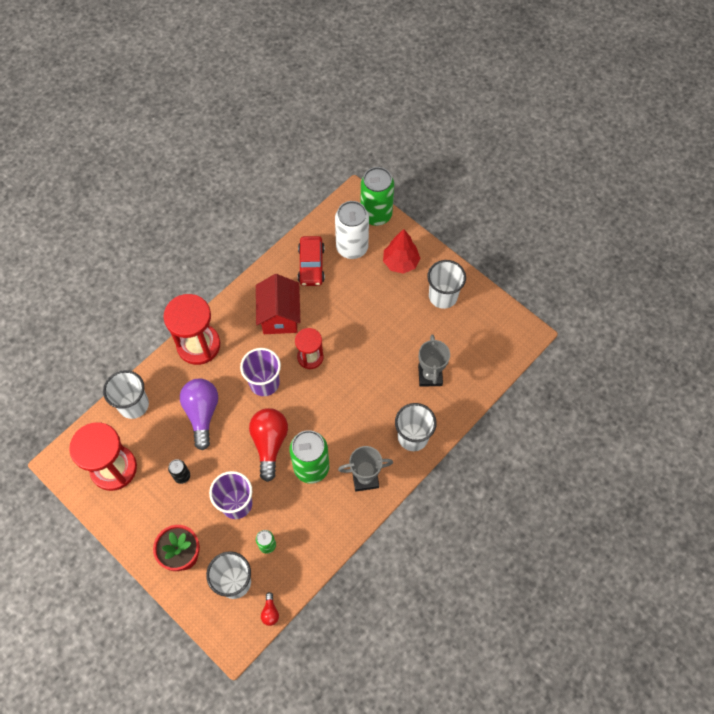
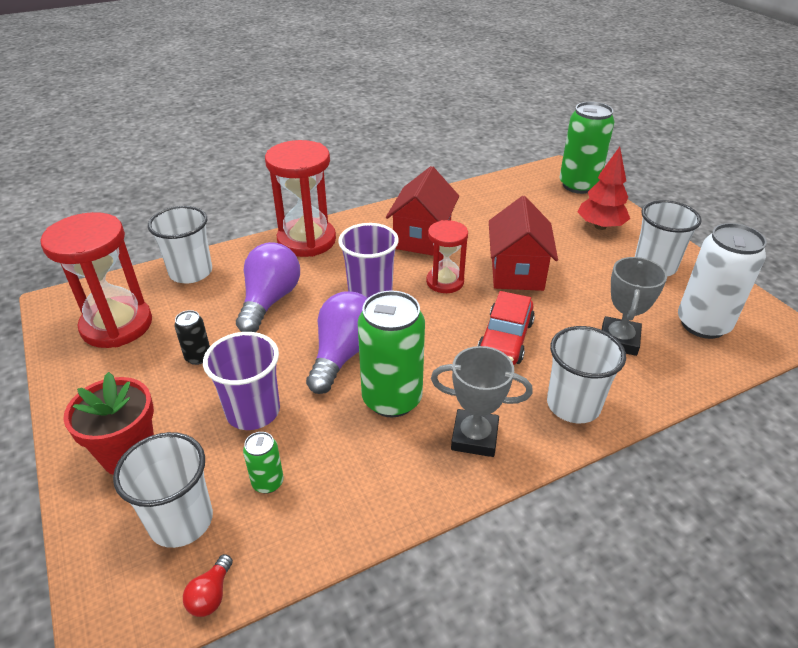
camera: 20 degrees right, 25 degrees down
red light bulb [249,408,288,482] -> purple light bulb [306,291,368,394]
red car [298,236,325,286] -> red car moved to [478,291,535,365]
white can [335,201,369,259] -> white can moved to [678,223,767,339]
none -> red house [489,196,558,291]

